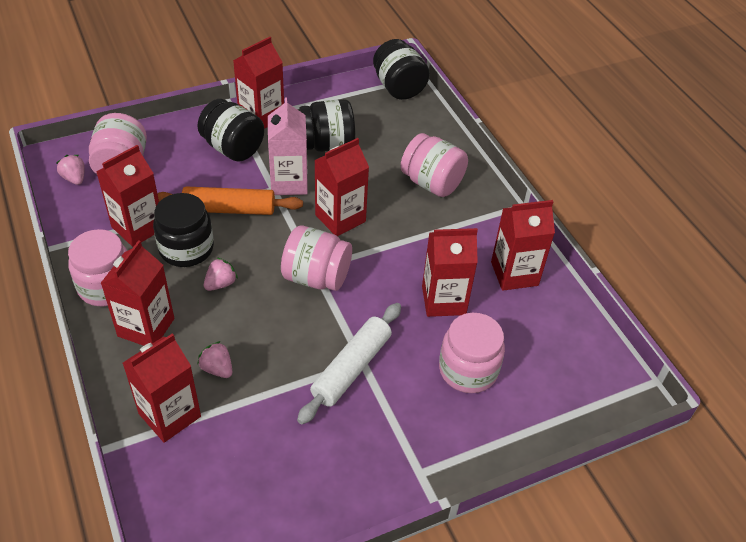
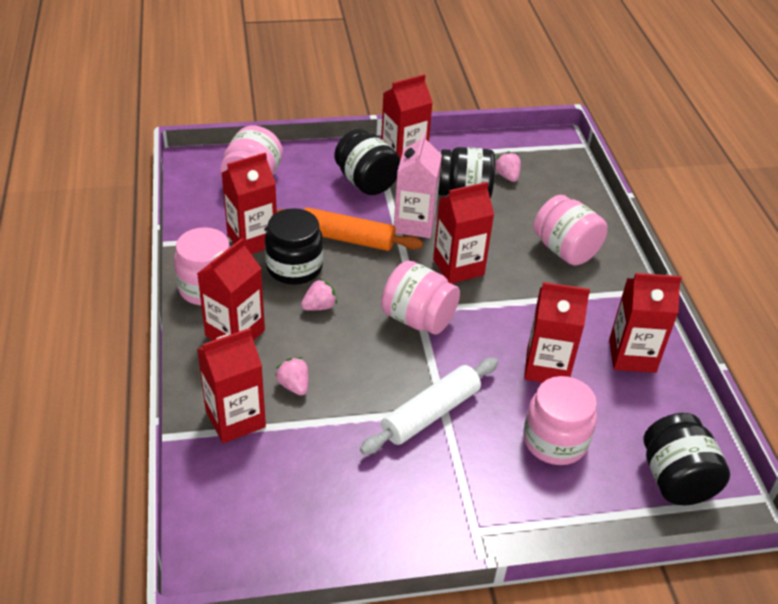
camera: 15 degrees right, 5 degrees down
pink strawberry [56,155,85,185] -> pink strawberry moved to [495,152,521,182]
black jar [373,39,430,100] -> black jar moved to [643,413,730,505]

